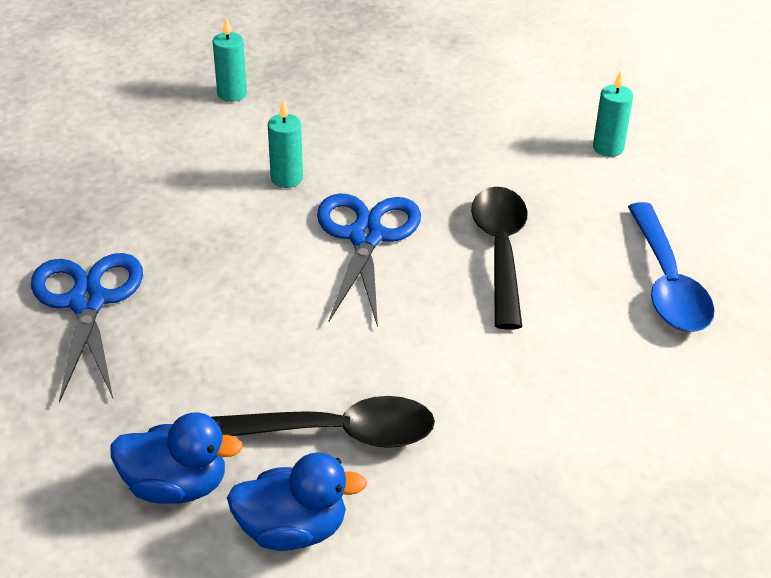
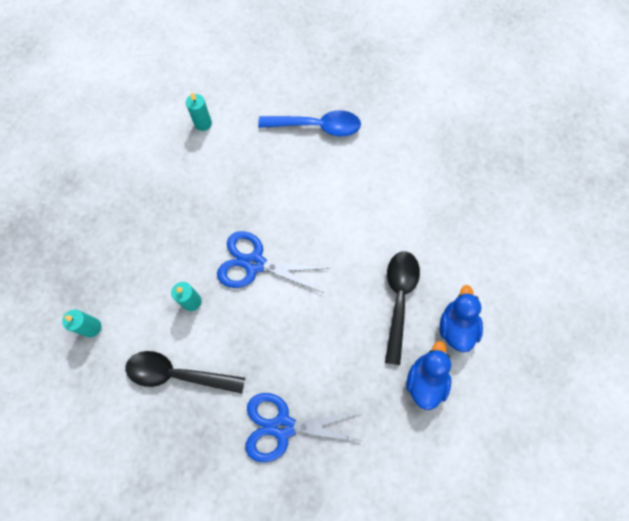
camera: 80 degrees left, 30 degrees up
black spoon [471,187,528,330] -> black spoon moved to [125,351,245,393]

